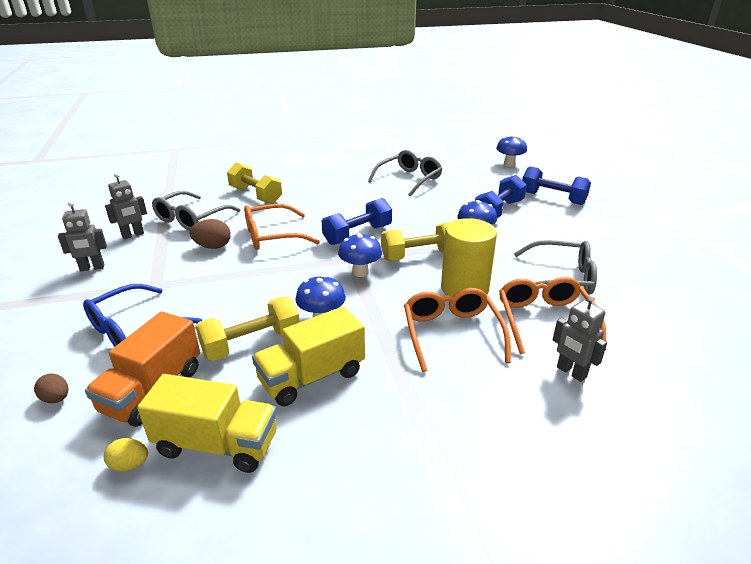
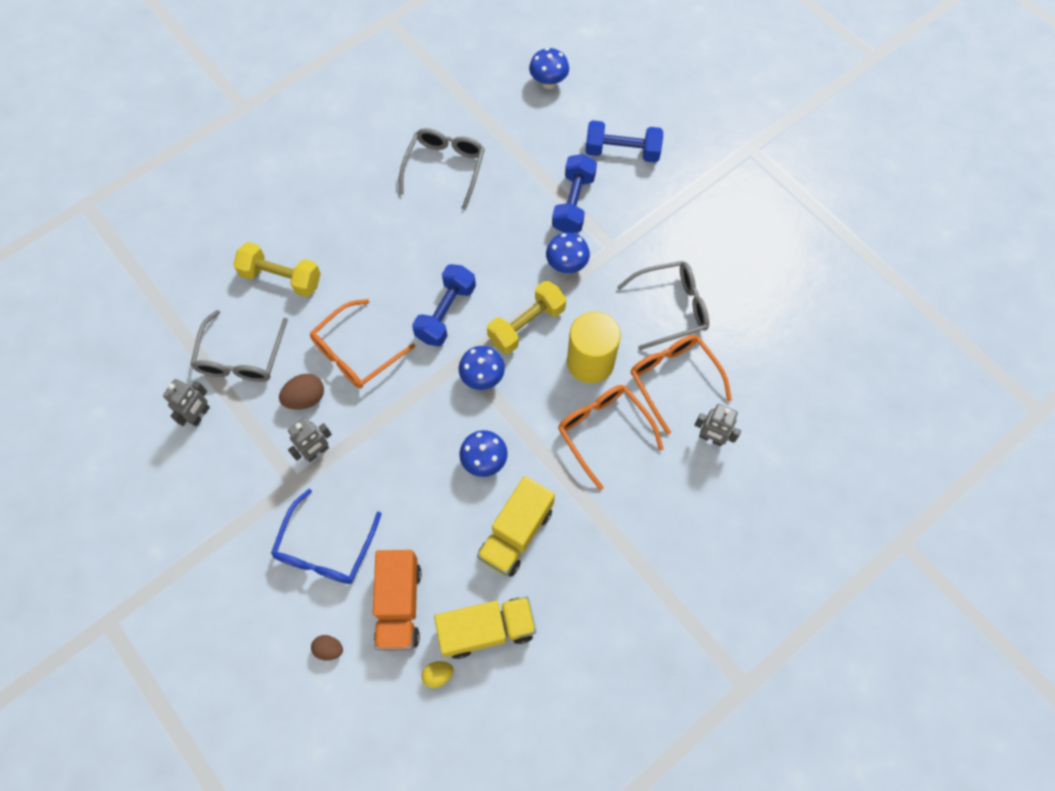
camera: 25 degrees left, 35 degrees up
grey robot [58,201,107,271] -> grey robot moved to [288,417,332,462]
yellow dumbbell [196,297,299,361] -> none

